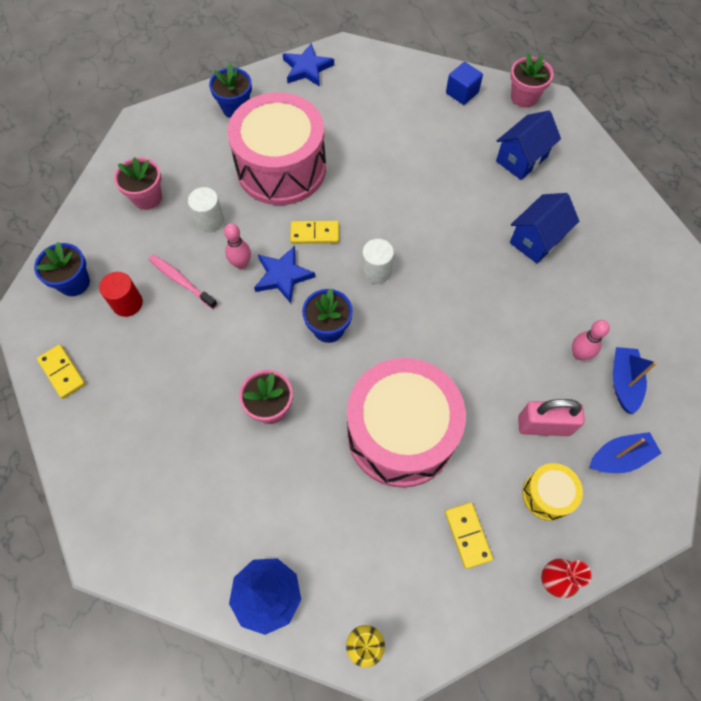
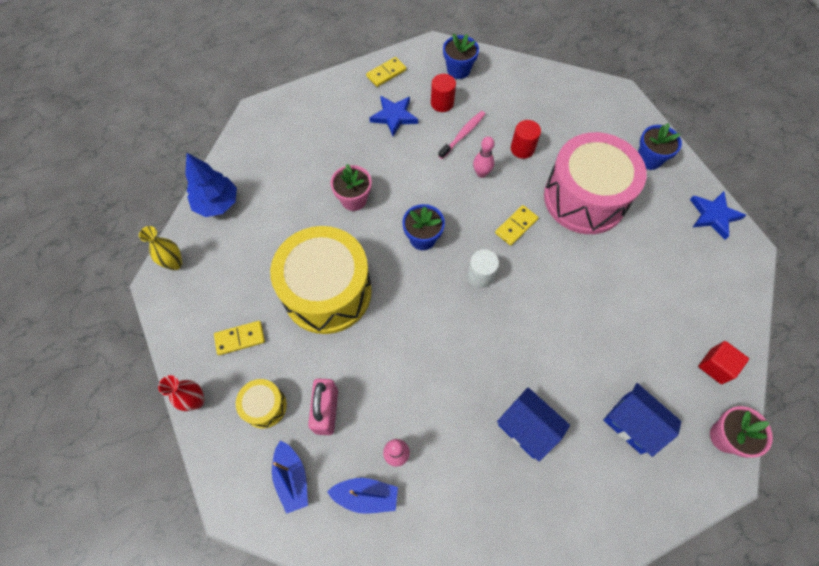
camera: 90 degrees right, 0 degrees up
pink flower pot [114,157,162,210] -> none
white cylinder [188,187,224,232] -> red cylinder [511,120,541,159]
blue star [254,246,315,303] -> blue star moved to [369,96,418,137]
yellow domino [290,221,339,244] -> yellow domino turned 45 degrees clockwise [495,205,539,246]
pink drum [347,358,466,488] -> yellow drum [270,226,372,334]
blue cube [446,62,483,105] -> red cube [698,341,749,384]

